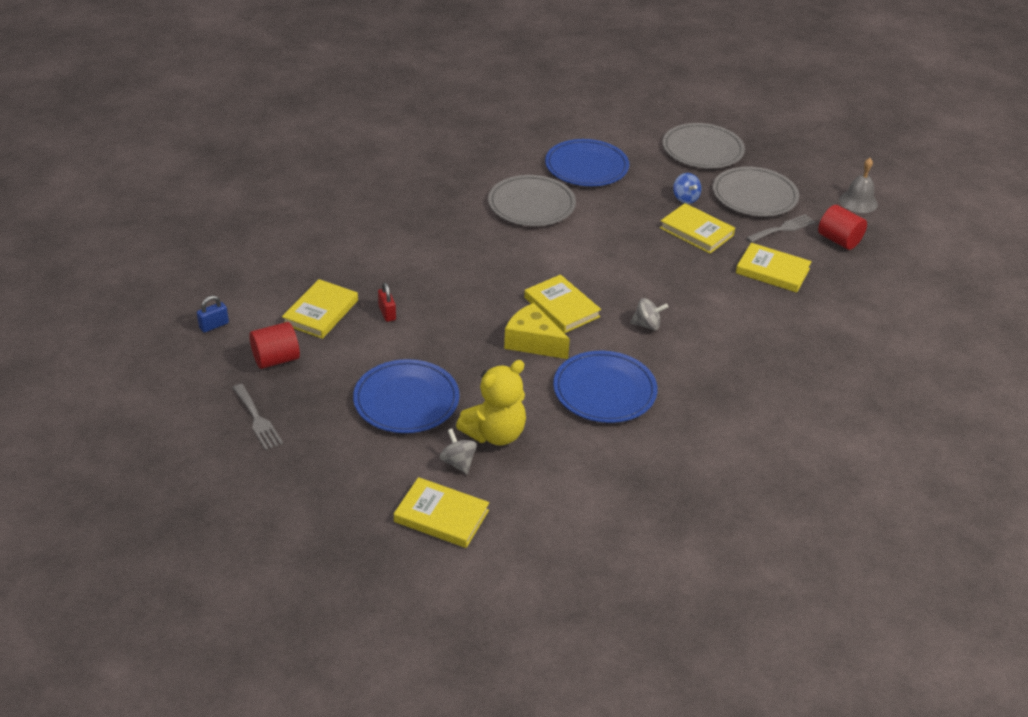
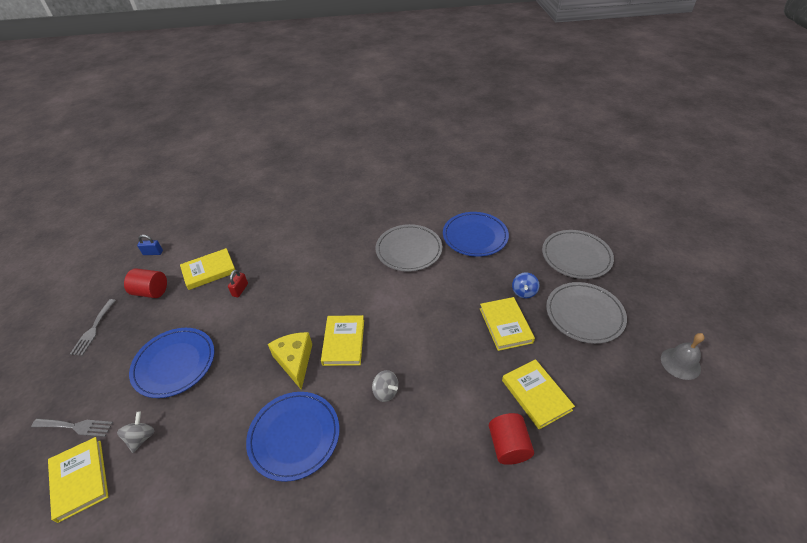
camera: 40 degrees right, 5 degrees up
yellow teddy bear [456,360,526,446] -> none
grey fork [746,214,816,243] -> grey fork moved to [31,418,113,437]
red cylinder [818,205,867,250] -> red cylinder moved to [489,413,534,465]

